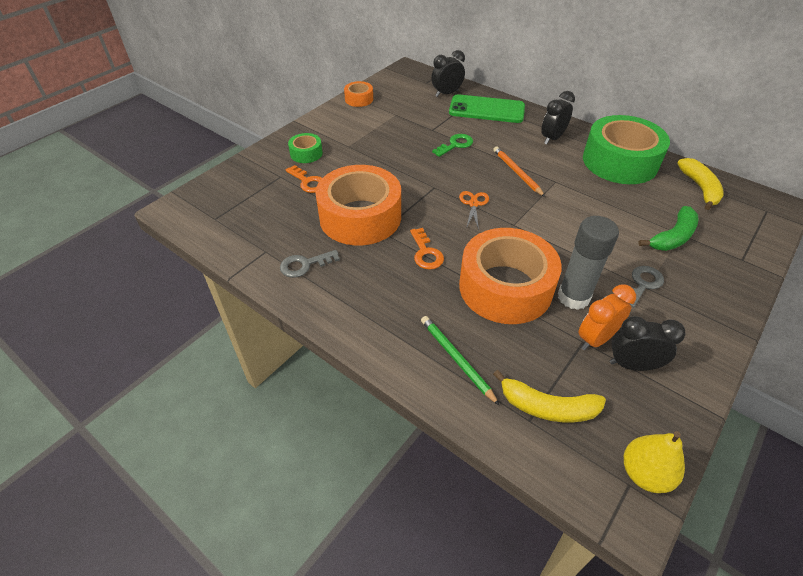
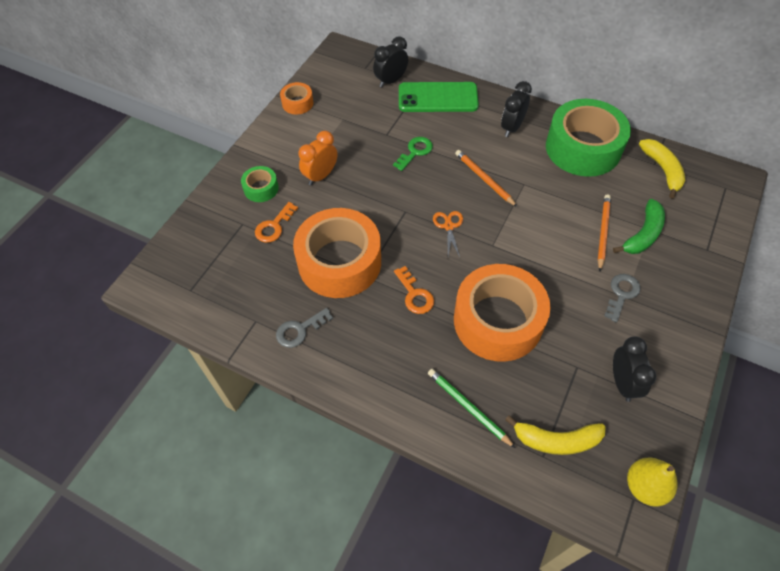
camera: 10 degrees left, 10 degrees up
orange key [286,165,322,193] -> orange key turned 90 degrees clockwise [255,202,298,243]
grey glue stick [558,216,619,310] -> none
orange clock [578,284,636,350] -> orange clock moved to [298,131,338,185]
black clock [610,316,686,371] -> black clock turned 90 degrees clockwise [613,336,656,402]
none -> orange pencil [597,194,611,271]

